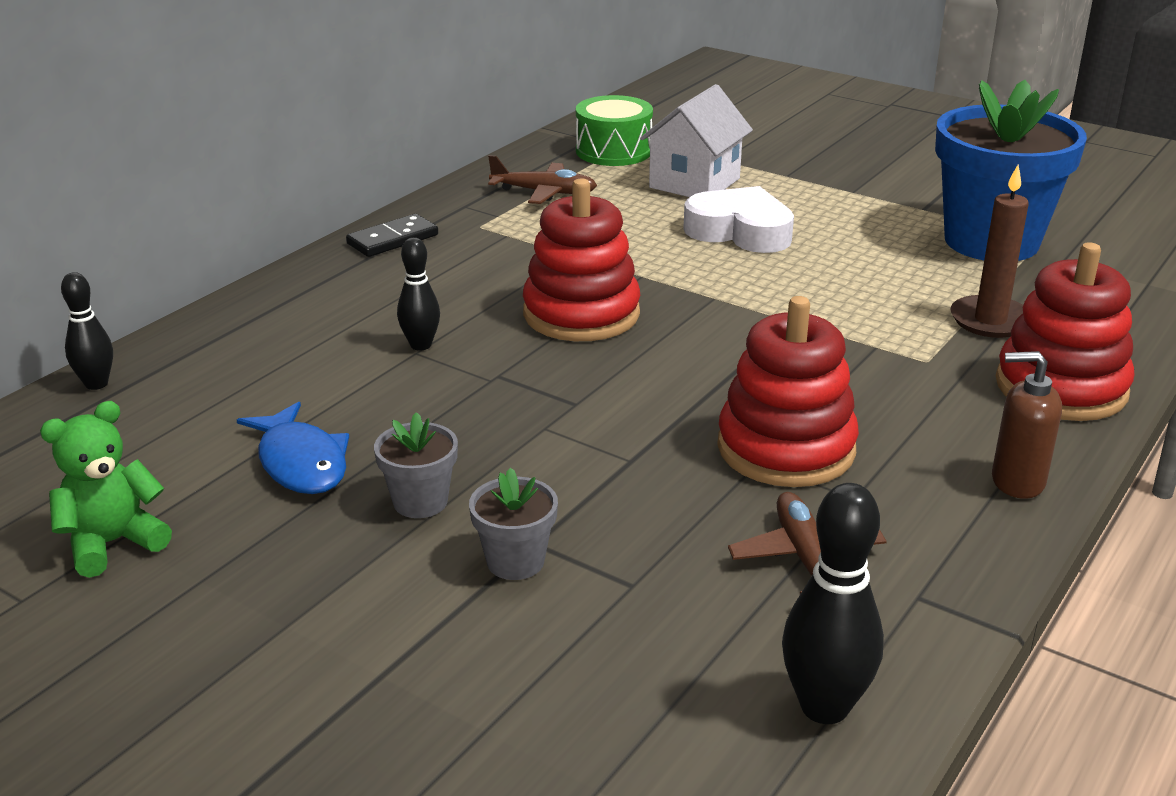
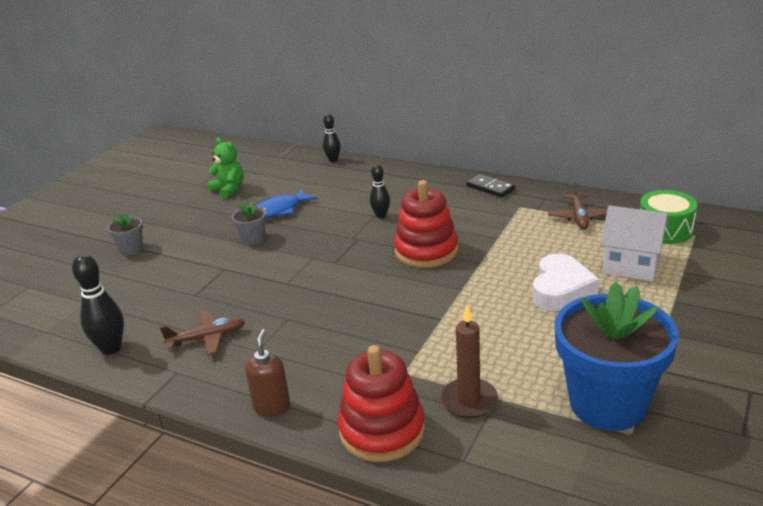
camera: 85 degrees right, 0 degrees up
grey flower pot [469,468,558,580] -> grey flower pot moved to [107,212,143,255]
red stacking toy [717,296,859,487] -> none

